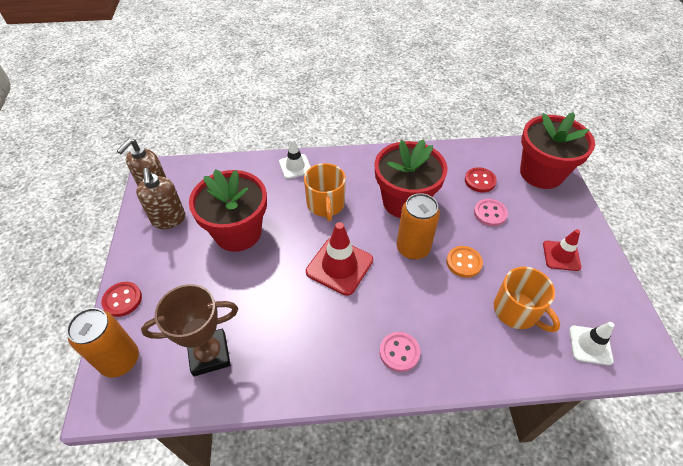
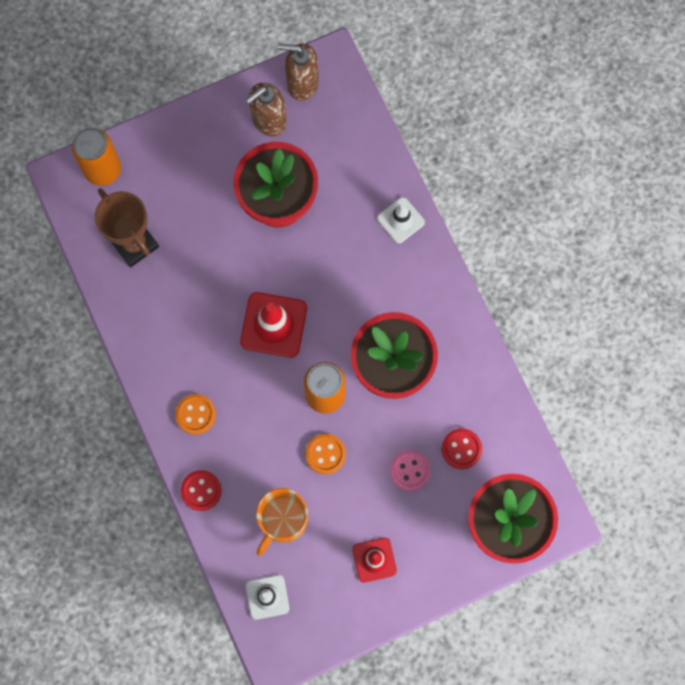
camera: 70 degrees right, 25 degrees up
red button [101,282,142,317] -> red button moved to [180,470,222,511]
orange mug [304,163,346,221] -> none
pink button [380,332,420,372] -> orange button [175,394,216,435]

